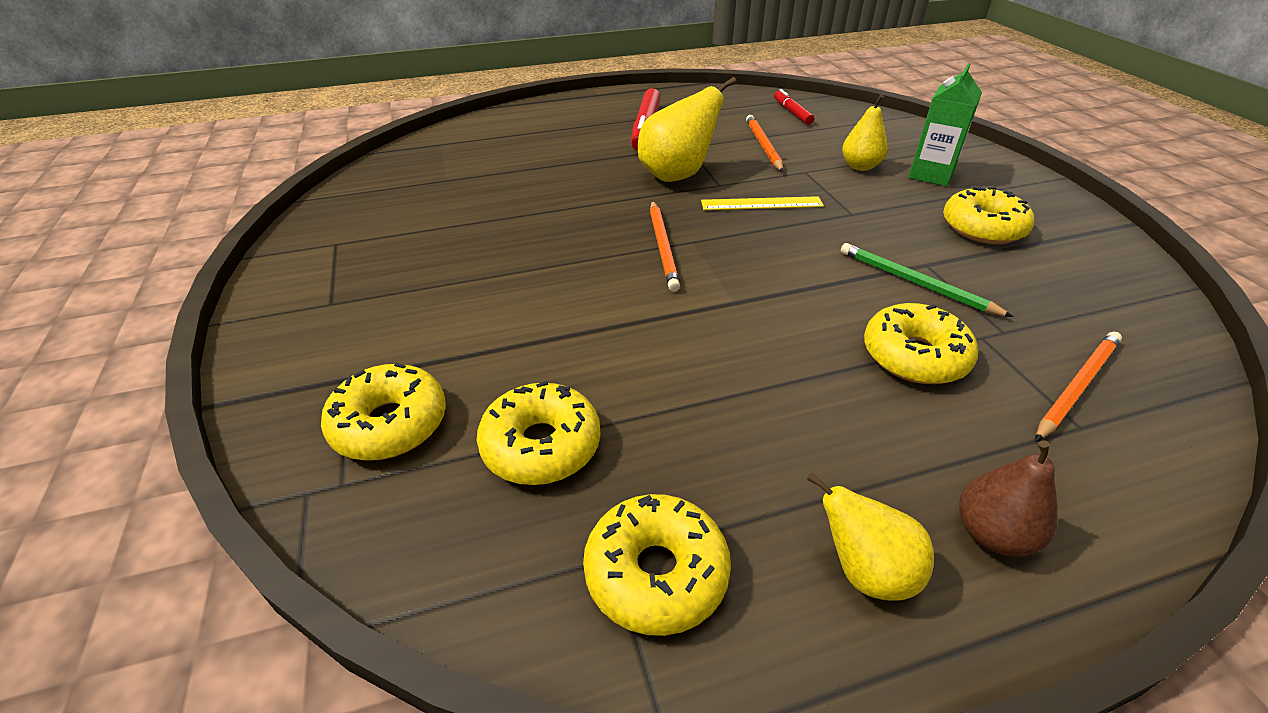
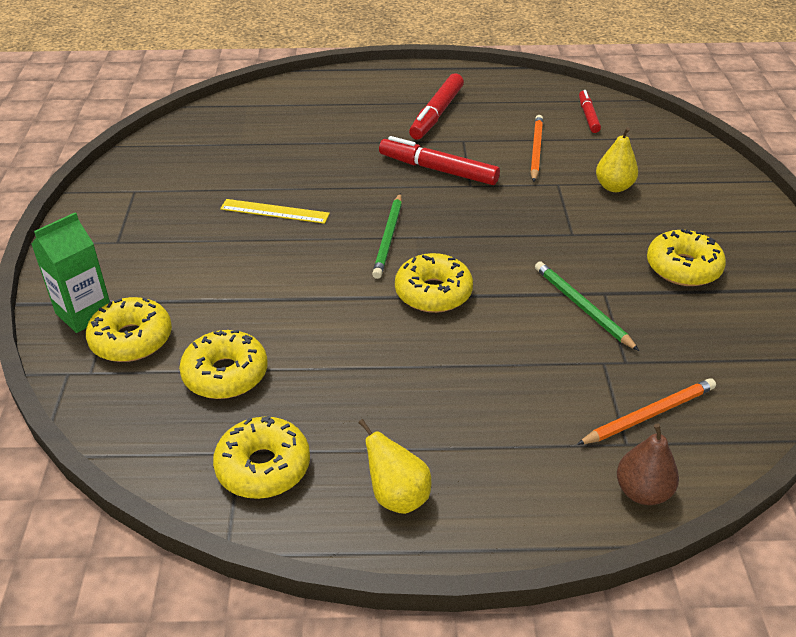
camera: 15 degrees right, 0 degrees up
yellow pear [638,77,737,182] -> red marker [379,136,500,185]
orange pencil [650,201,680,292] -> green pencil [372,193,402,279]
yellow ruler [701,196,824,210] -> yellow ruler moved to [220,199,330,224]
yellow donut [864,303,978,384] -> yellow donut moved to [395,253,473,313]
green carton [908,63,982,186] -> green carton moved to [31,212,110,333]
brown pear [959,440,1058,556] -> brown pear moved to [617,423,679,505]

